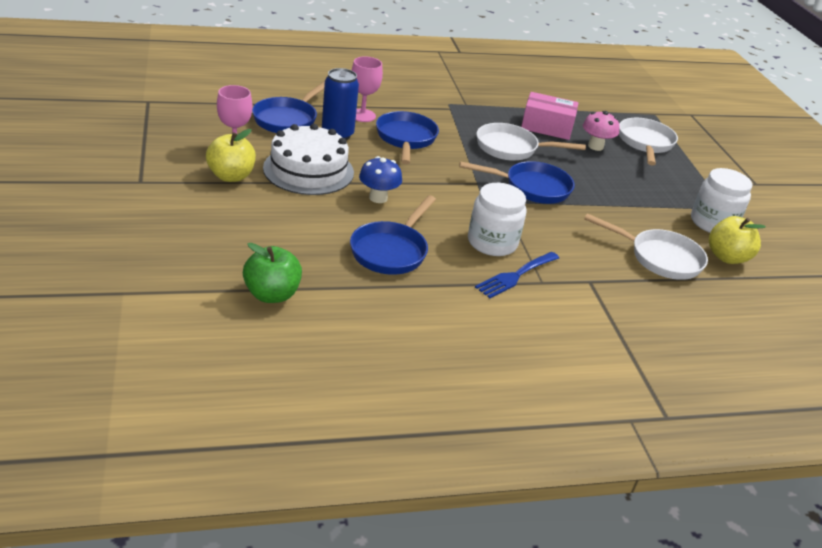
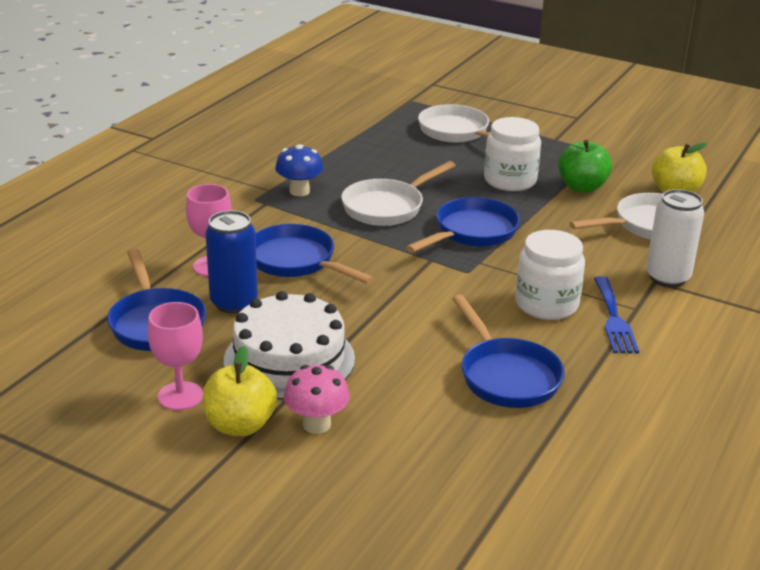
camera: 45 degrees left, 5 degrees down
green apple [243,243,302,303] -> green apple moved to [558,140,612,193]
blue mushroom [359,156,402,203] -> blue mushroom moved to [275,144,323,196]
pink box [521,92,578,140] -> none
pink mushroom [583,111,620,151] -> pink mushroom moved to [284,365,350,434]
white jar [691,168,752,233] -> white jar moved to [484,117,541,191]
none -> white can [646,189,704,287]

